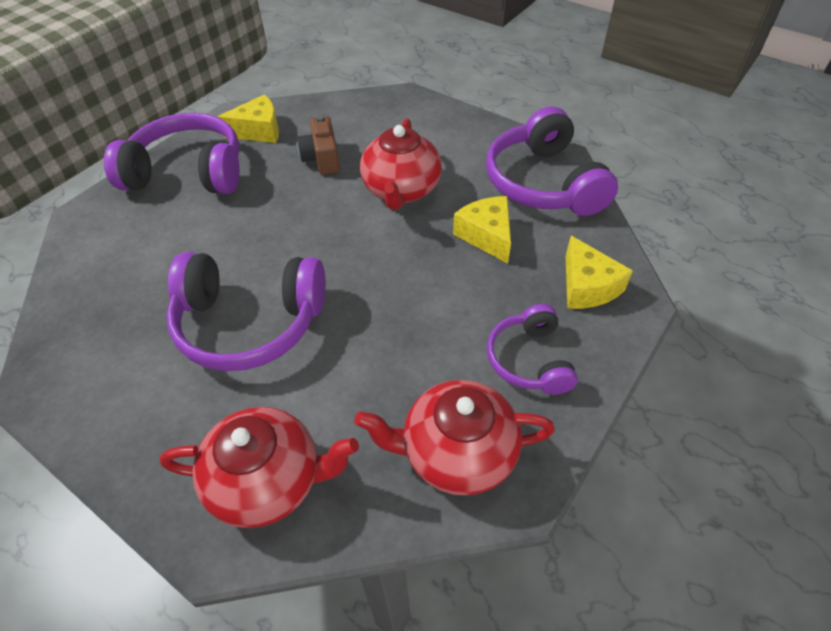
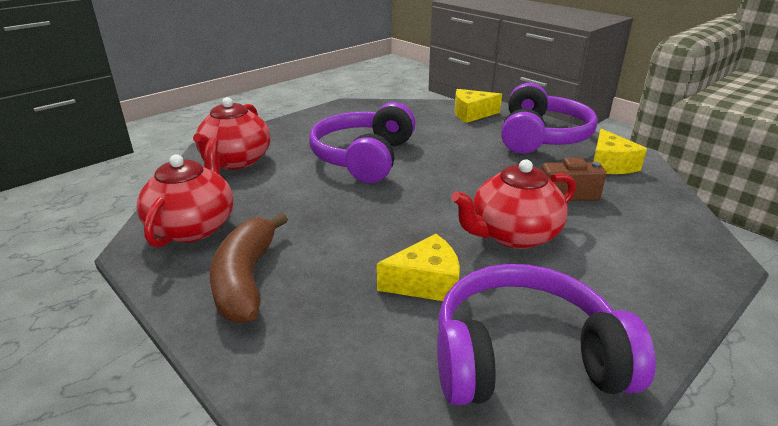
camera: 100 degrees right, 20 degrees down
red teapot [360,118,442,210] -> red teapot turned 45 degrees counterclockwise [451,160,576,249]
purple headphones [487,304,578,395] -> brown banana [210,213,288,323]
yellow cheese [565,236,633,309] -> yellow cheese moved to [454,89,502,123]

